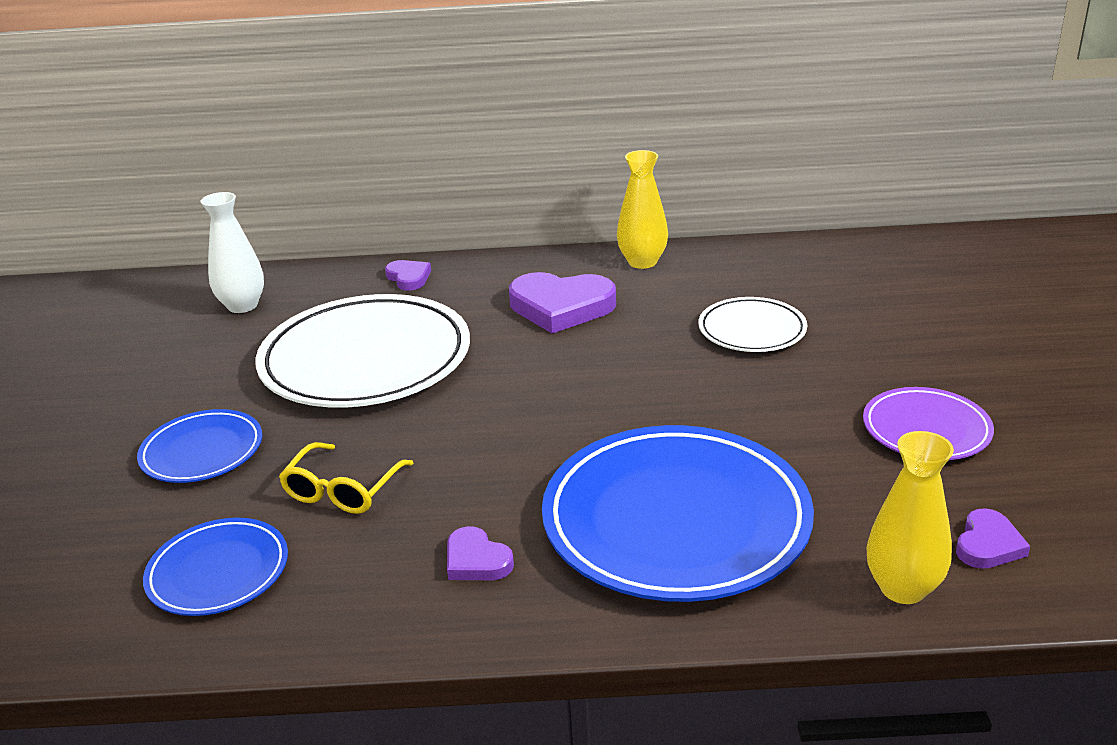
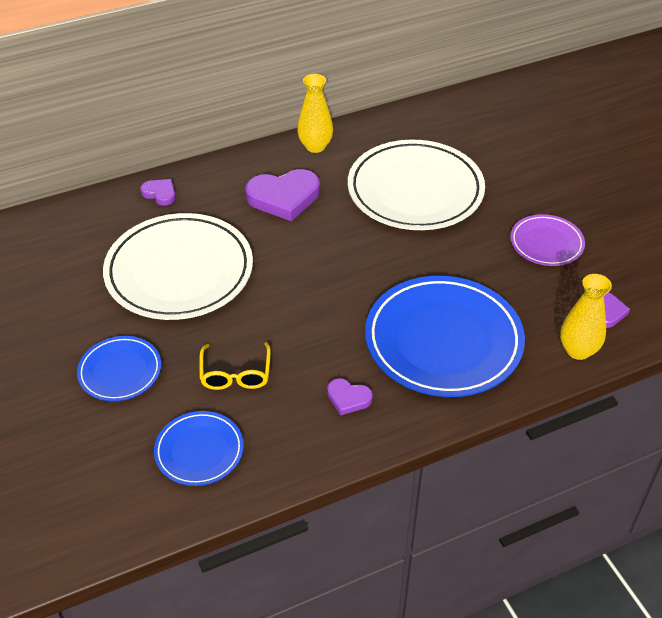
camera: 25 degrees left, 15 degrees up
white vase [201,192,264,313] -> none
white plate [698,297,807,352] -> white plate [348,140,485,230], size x1.95

